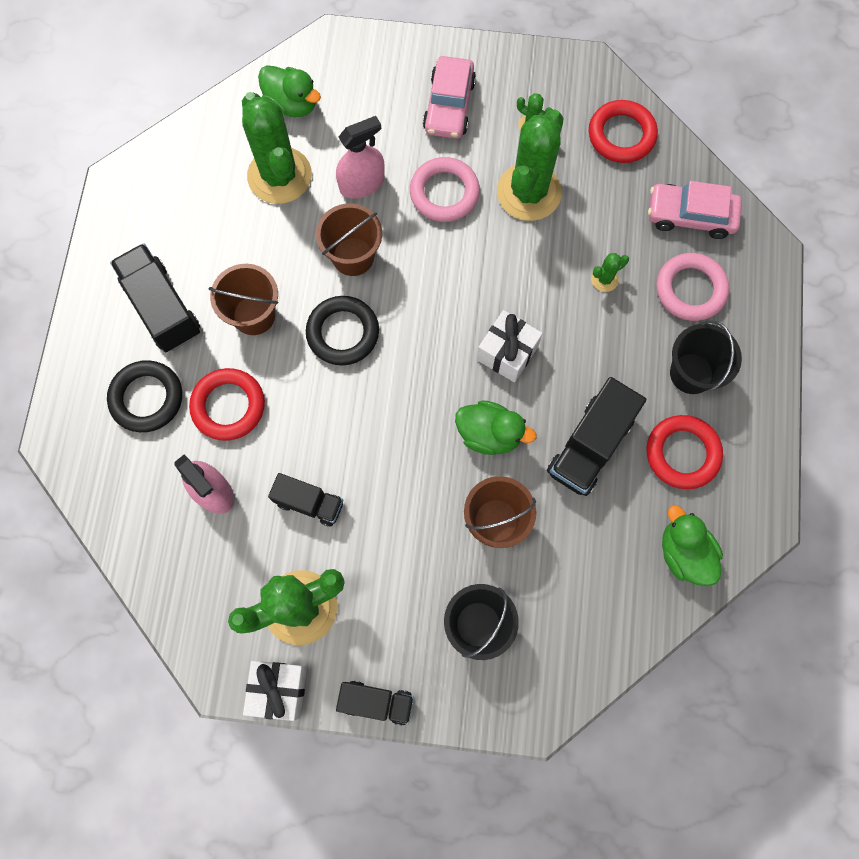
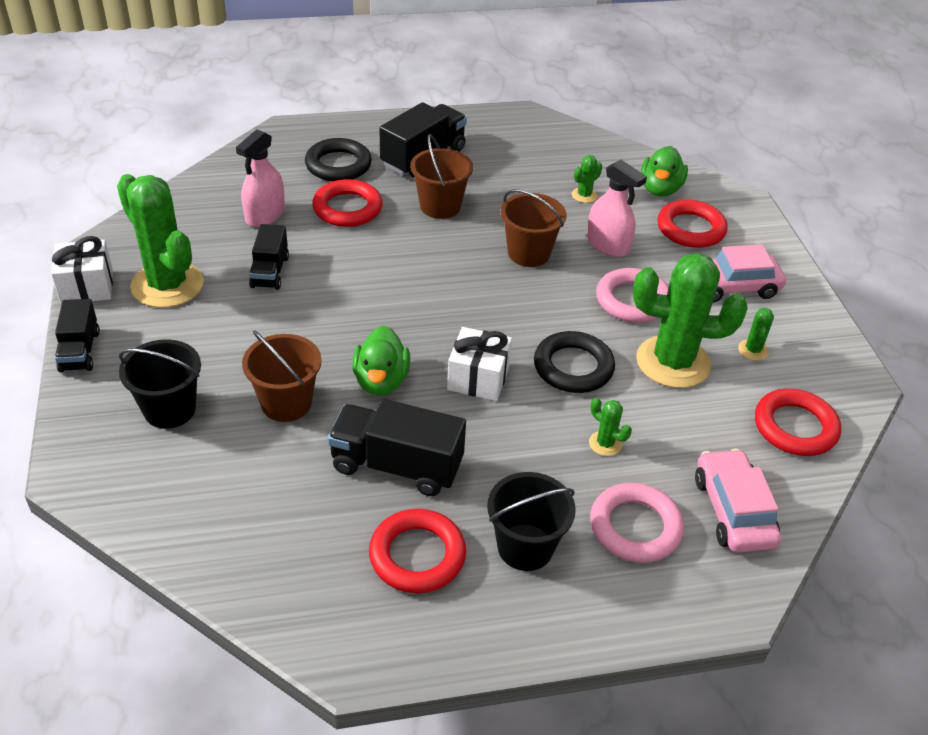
camera: 70 degrees right, 30 degrees down
green cactus [242,92,312,204] -> green cactus [572,155,602,203], size x0.41
black ring [306,296,379,366] -> black ring moved to [534,331,615,393]
green duck [662,505,723,586] -> none
none -> red ring [657,200,728,248]

